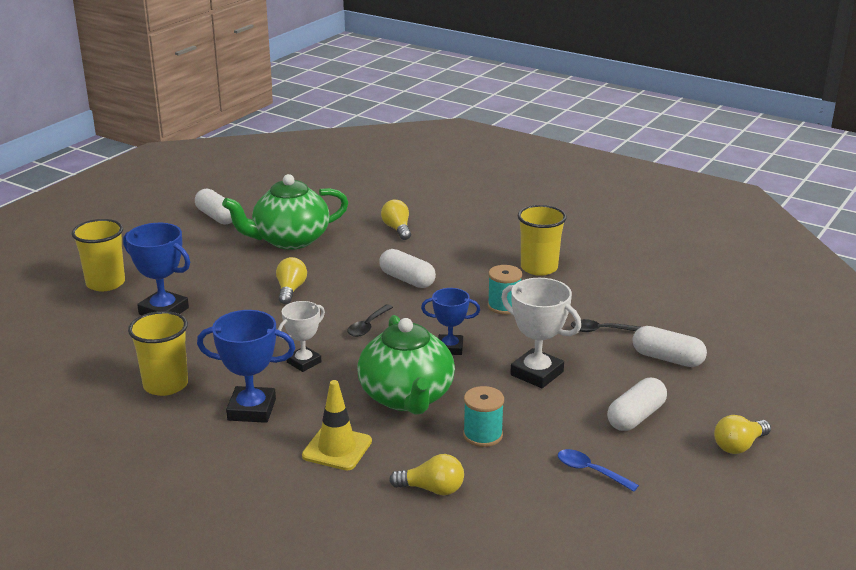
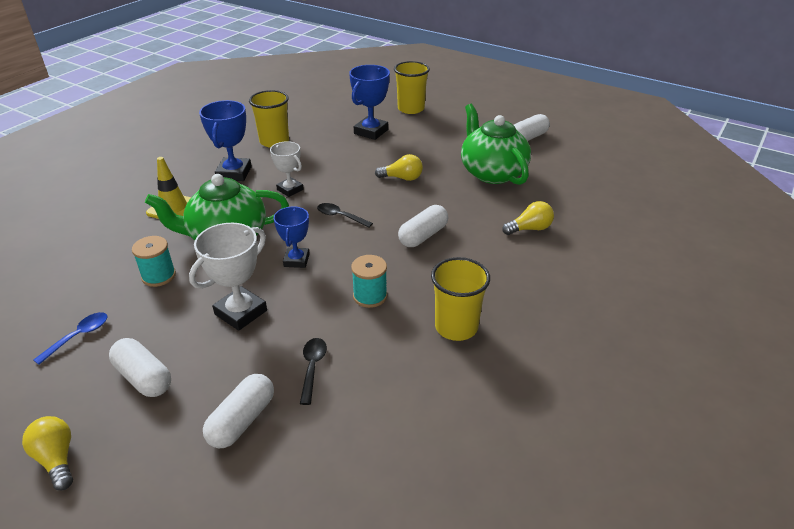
camera: 90 degrees right, 10 degrees up
yellow light bulb [389,454,464,495] -> none

